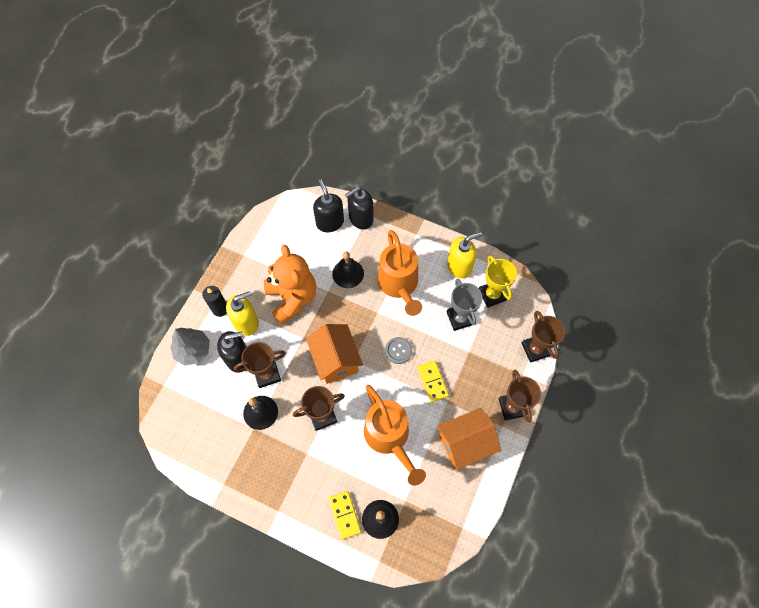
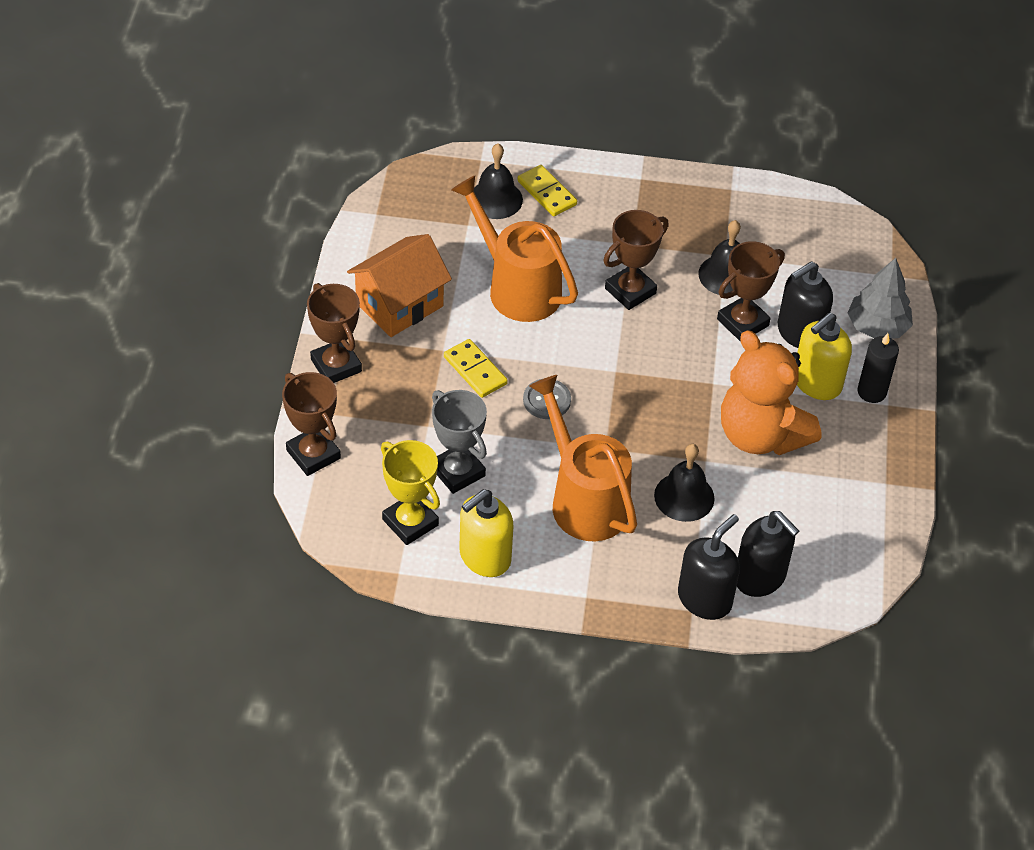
camera: 160 degrees right, 15 degrees down
orange house [306,324,363,384] -> none

